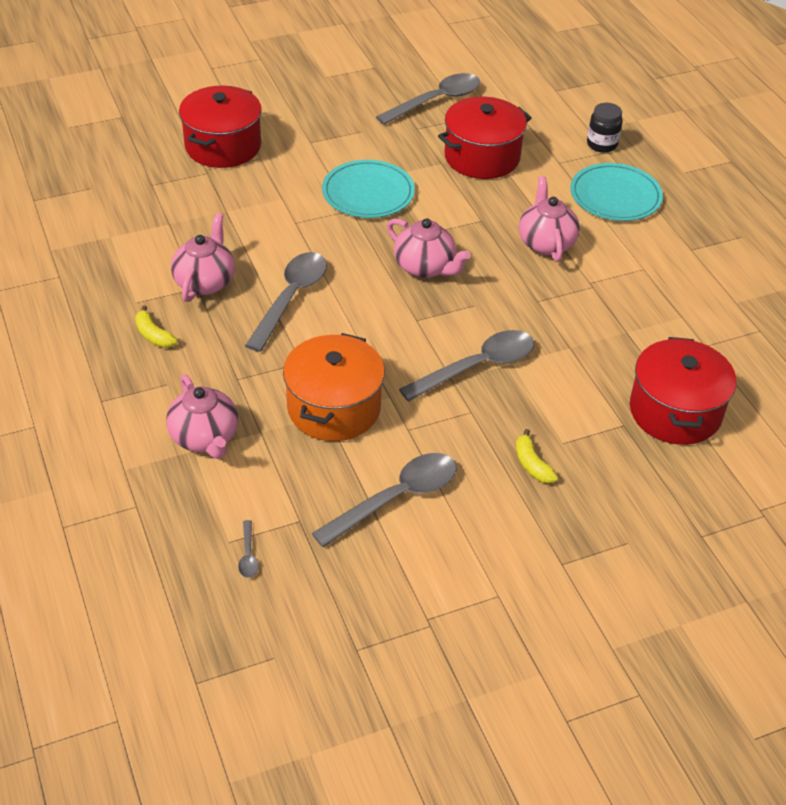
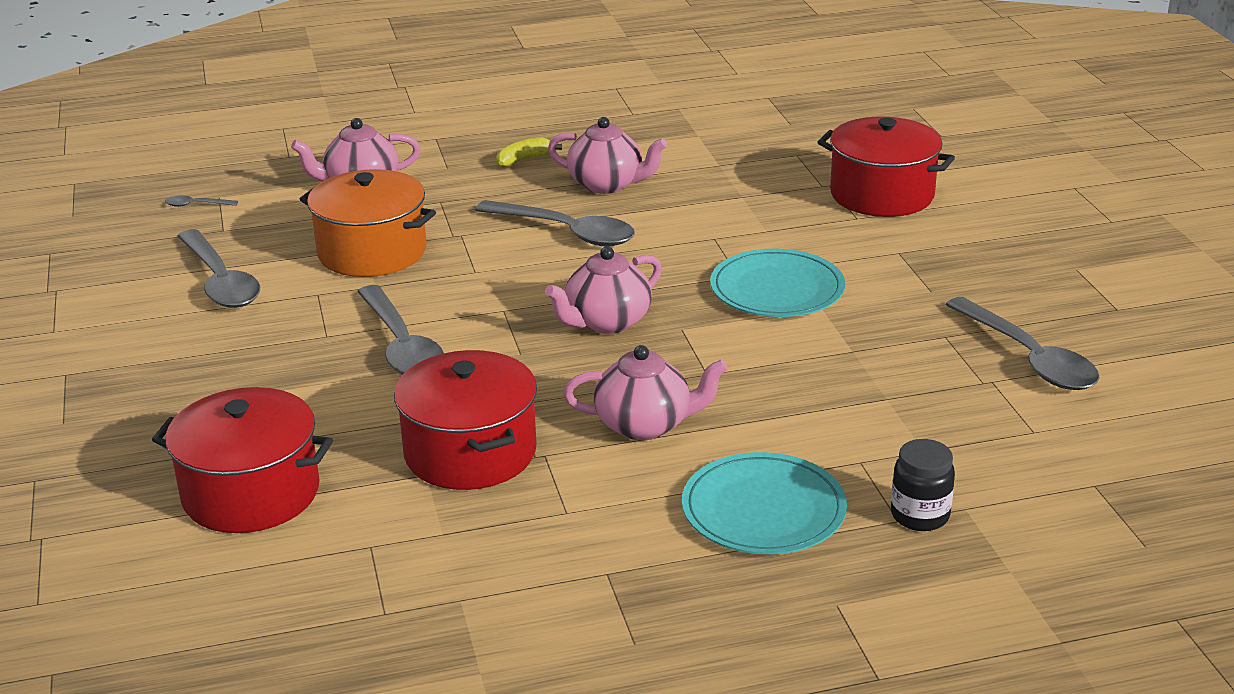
camera: 100 degrees right, 15 degrees down
red pot [438,97,531,179] -> red pot moved to [394,350,537,490]
yellow banana [516,429,558,483] -> none

